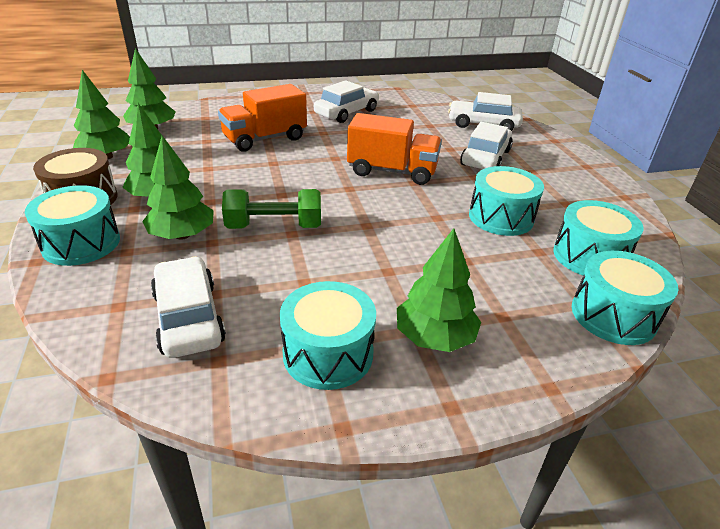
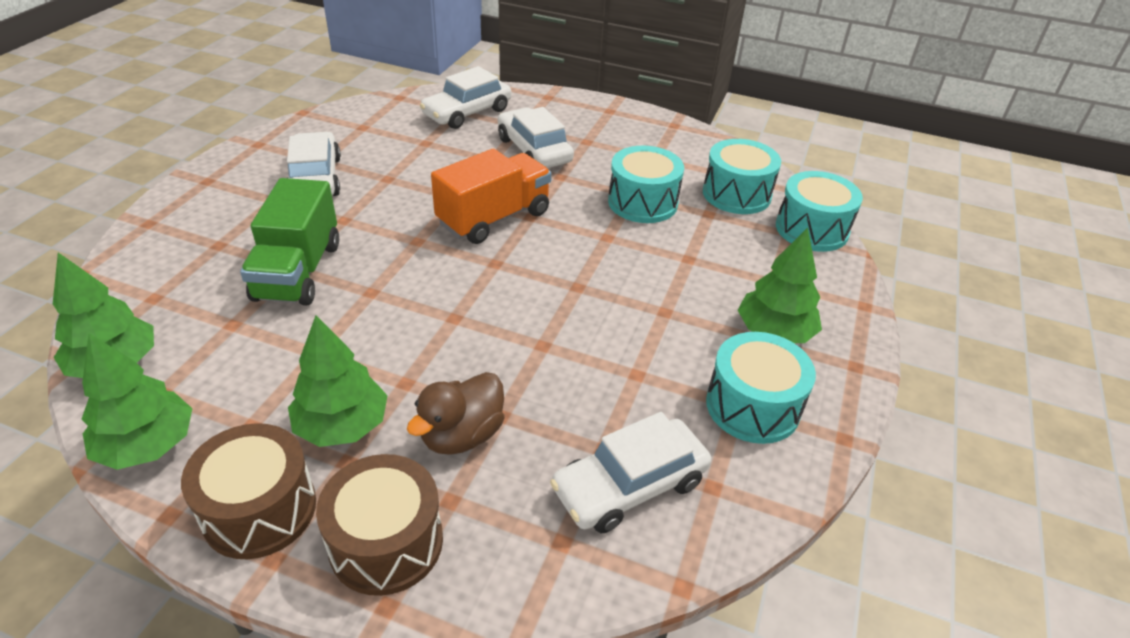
camera: 55 degrees left, 5 degrees up
turquoise drum [25,185,120,266] -> brown drum [316,454,443,596]
green tree [142,136,214,240] -> brown duck [407,372,504,455]
white car [151,256,226,358] -> white car turned 45 degrees counterclockwise [550,412,711,533]
orange truck [218,84,307,151] -> green truck [240,178,339,306]
green dumbbell [222,189,321,229] -> none

